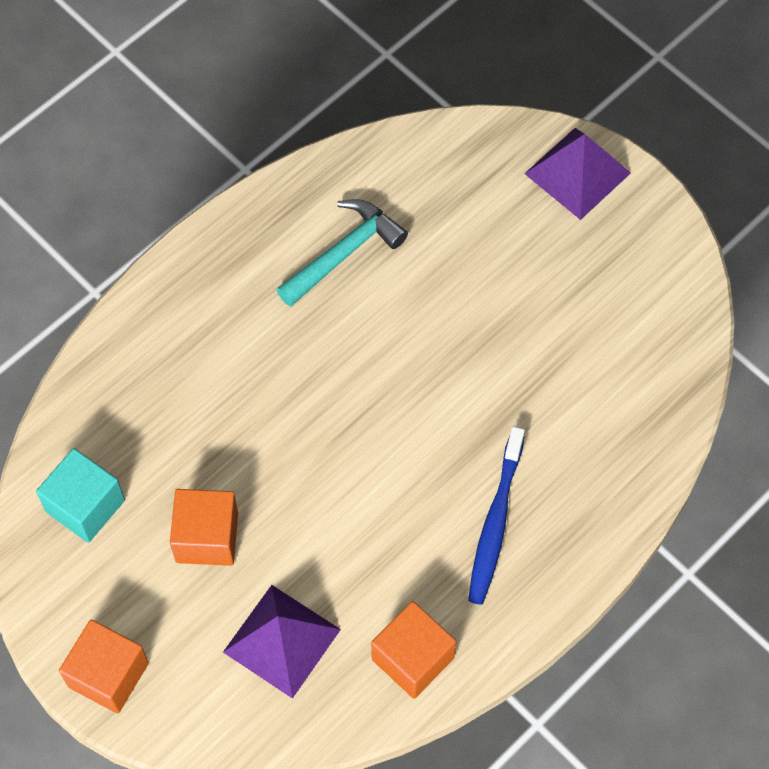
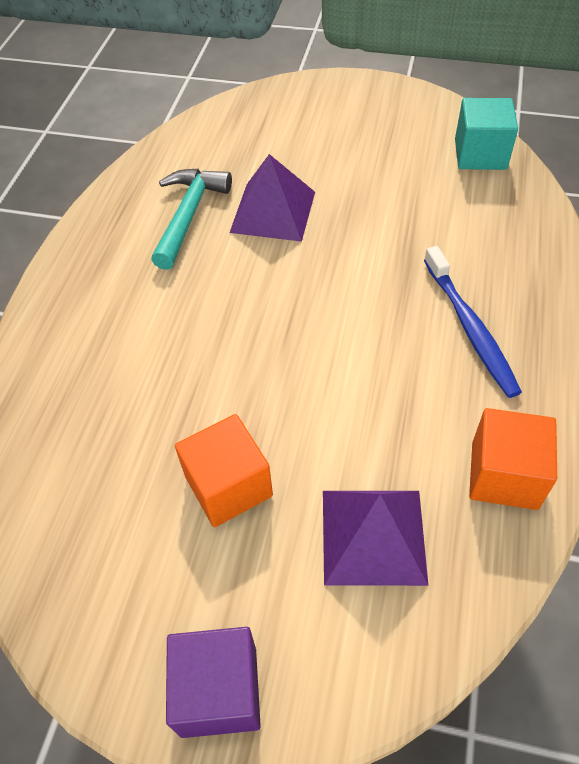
camera: 30 degrees left, 10 degrees down
turquoise cube [36,448,125,543] -> turquoise cube moved to [455,98,518,170]
orange cube [59,620,149,714] -> purple cube [166,627,261,738]
purple pyramid [524,128,631,220] -> purple pyramid moved to [230,154,315,242]

